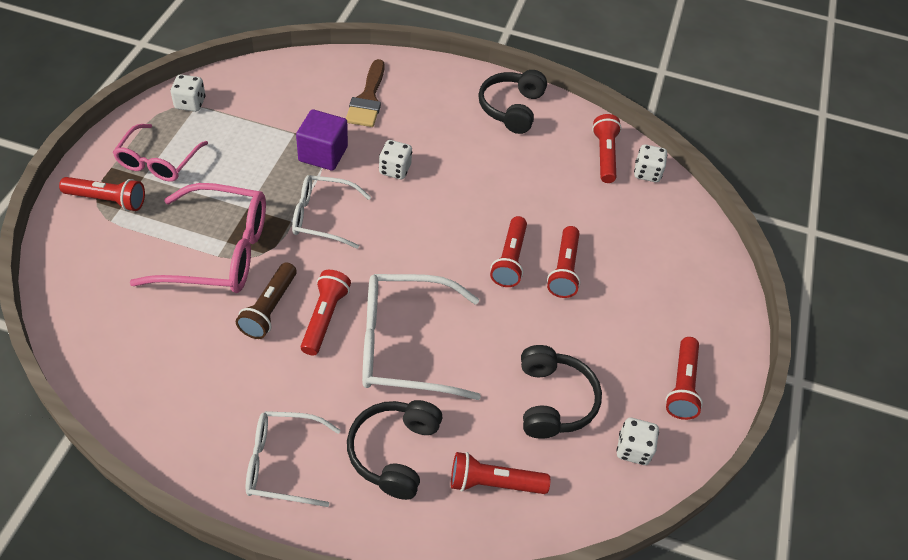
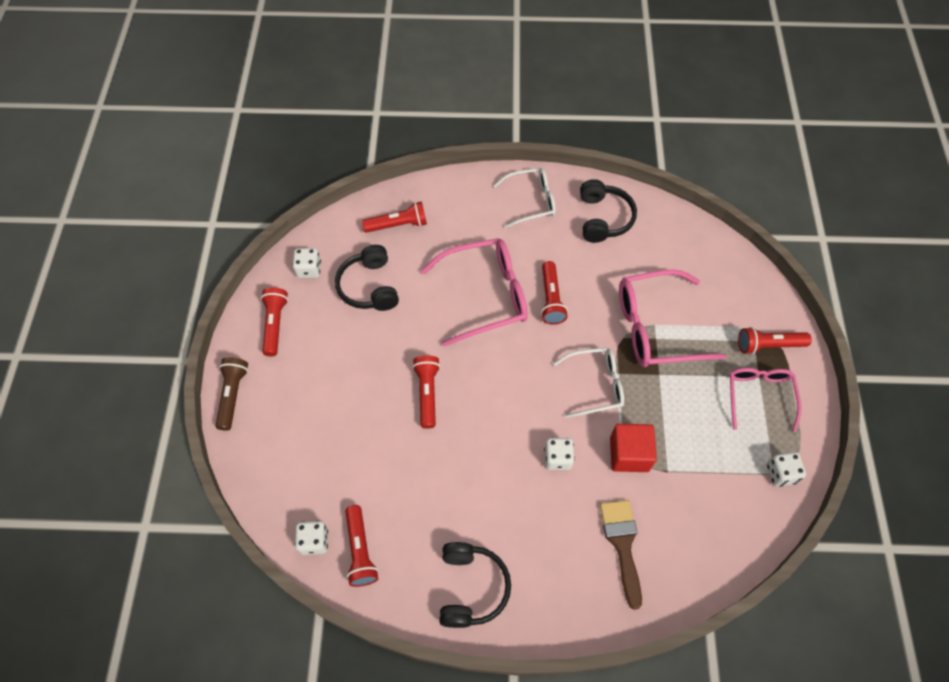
camera: 170 degrees right, 10 degrees up
brown flashlight [236,262,297,339] -> brown flashlight moved to [216,357,248,431]
purple cube [296,109,348,171] -> red cube [610,424,657,472]
black headphones [347,400,442,500] -> black headphones moved to [580,179,637,243]
white glasses [362,274,481,400] -> pink glasses [421,238,528,347]
red flashlight [547,226,580,298] -> none

